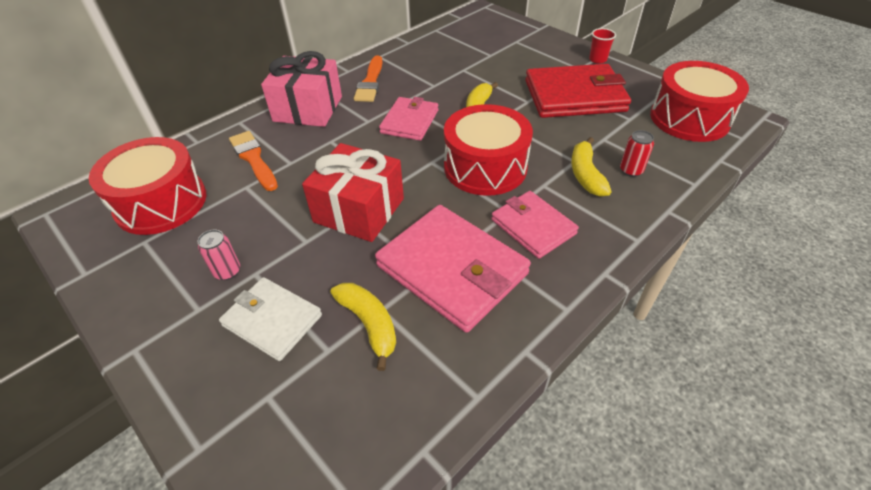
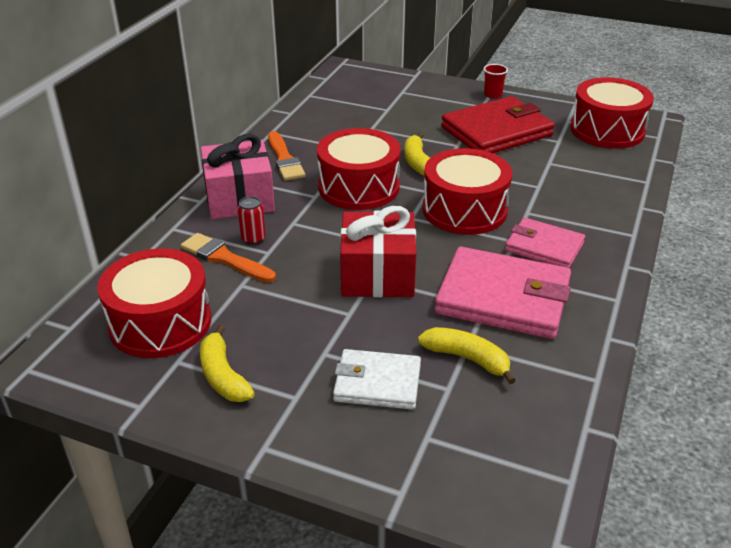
camera: 25 degrees left, 10 degrees down
pink can [197,230,240,280] -> none
pink wallet [379,97,438,141] -> red drum [317,128,401,210]
yellow banana [571,137,612,197] -> yellow banana moved to [200,325,255,402]
red can [620,130,654,177] -> red can moved to [237,196,266,245]

